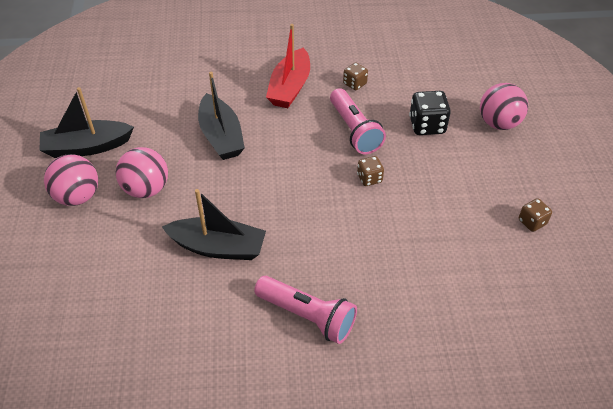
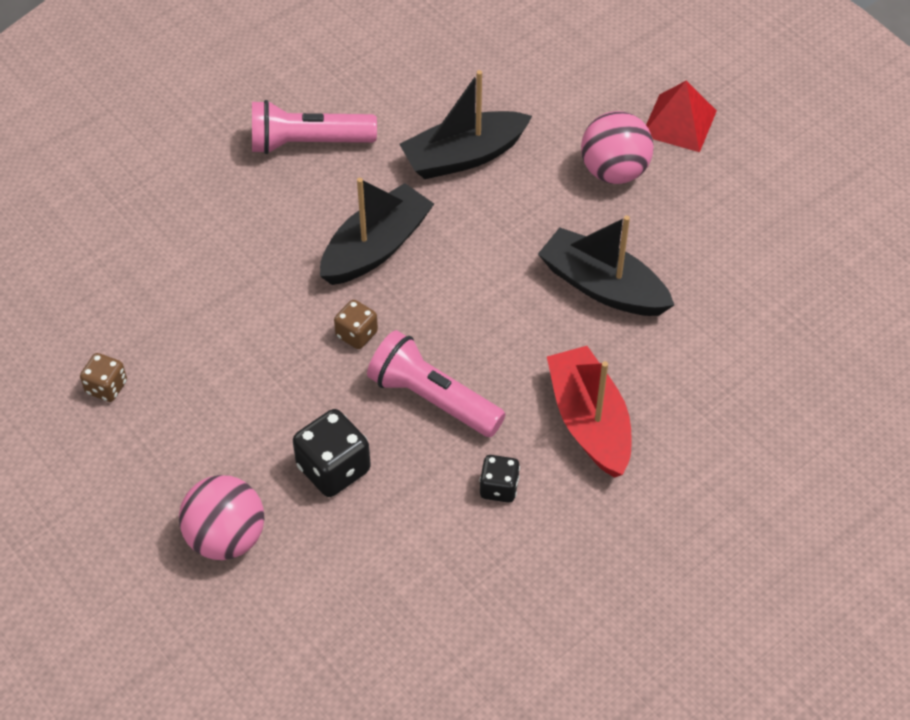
camera: 145 degrees right, 5 degrees up
black boat [39,87,134,158] -> black boat moved to [320,178,434,285]
pink ball [44,154,98,206] -> red pyramid [646,81,717,152]
brown dice [343,62,368,90] -> black dice [480,455,520,503]

